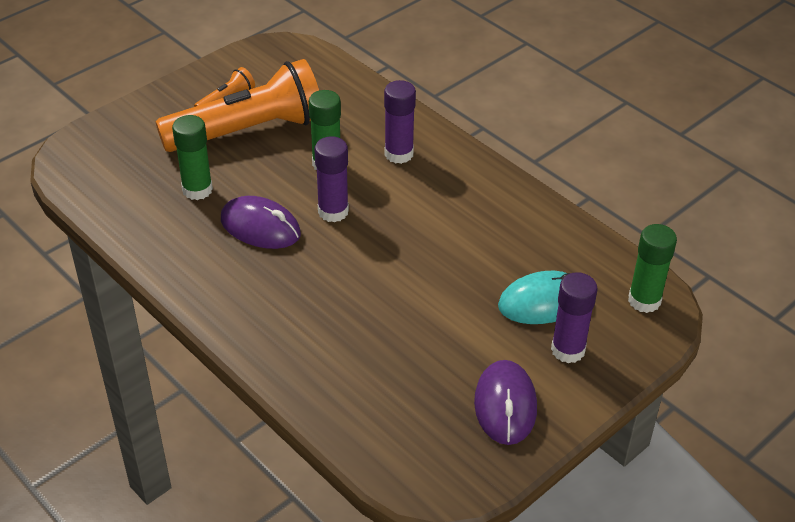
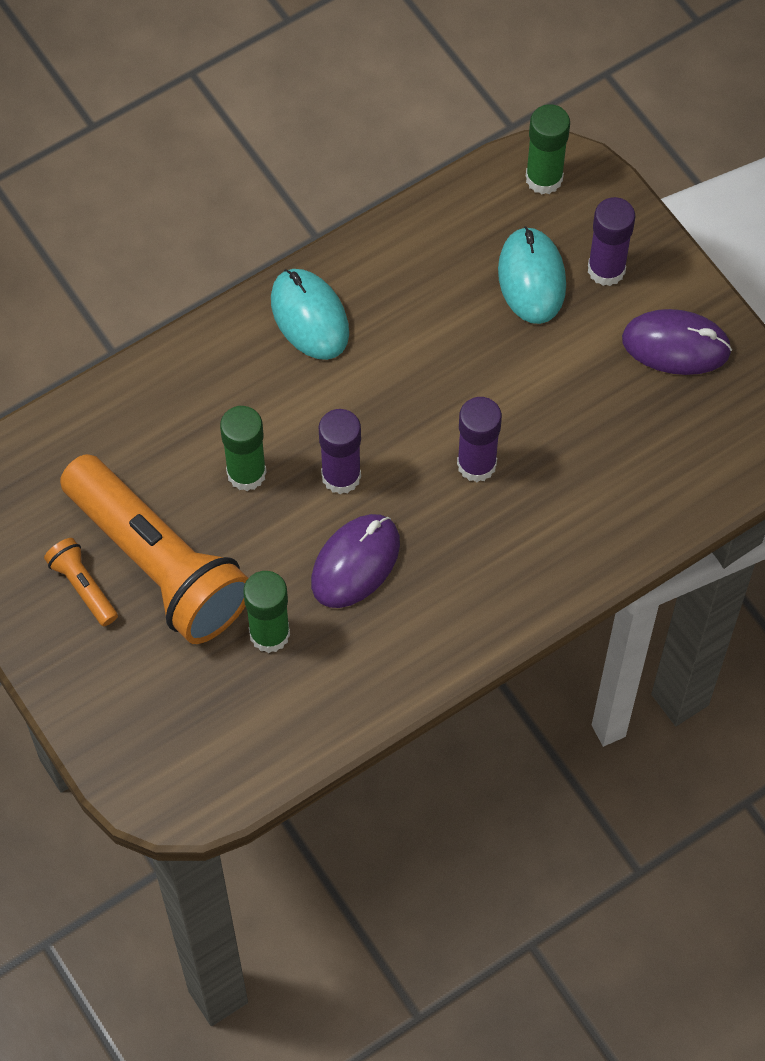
camera: 80 degrees left, 20 degrees up
orange flashlight [156,59,319,152] -> orange flashlight turned 150 degrees clockwise [60,454,248,644]
purple glue stick [384,80,416,164] -> purple glue stick moved to [457,397,502,482]
none -> turquoise mouse [271,269,349,360]

